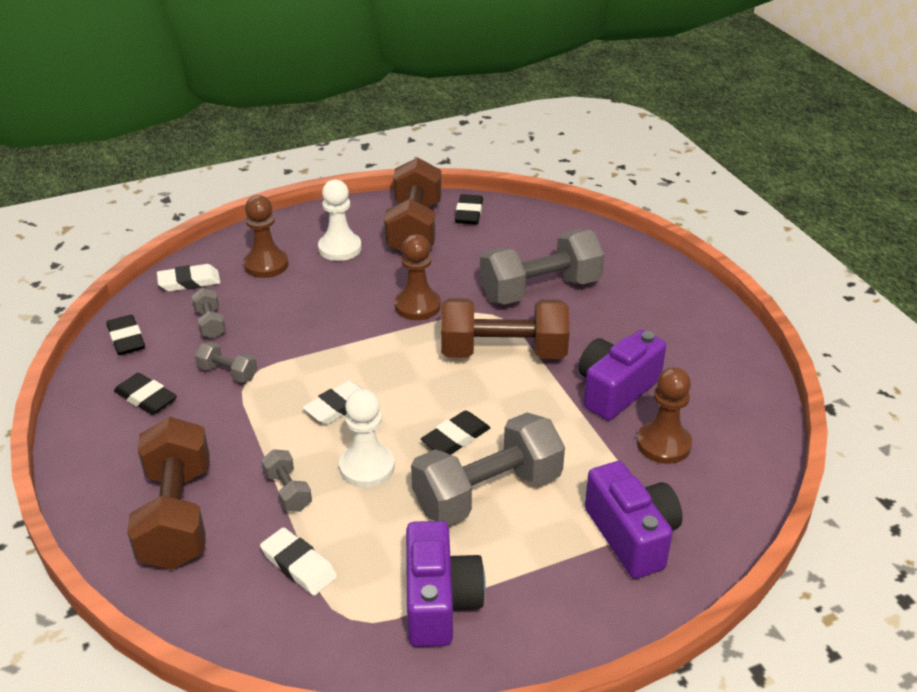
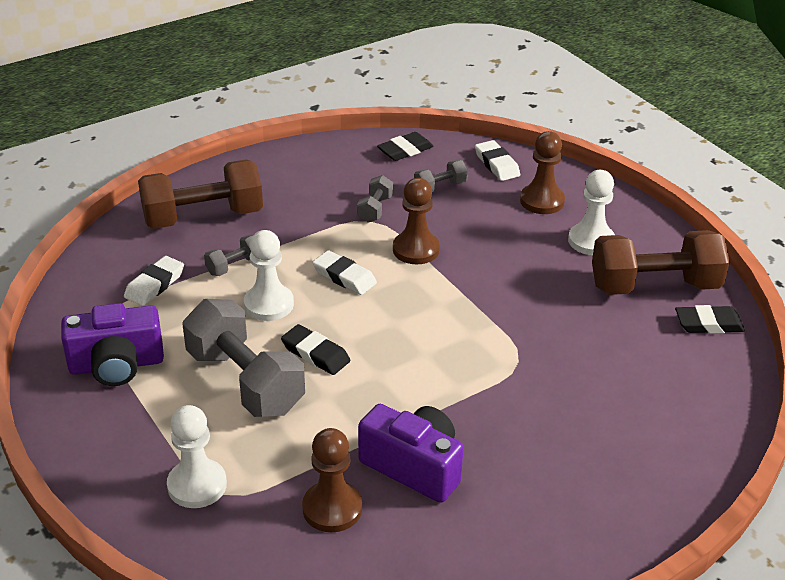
camera: 80 degrees right, 0 degrees up
black eraser [114,373,177,415] -> none
brown pawn [394,234,441,320] -> brown pawn moved to [393,178,440,264]
brown dumbbell [441,298,569,359] -> none
grey dumbbell [480,230,604,305] -> none
purple camera [585,461,683,579] -> white pawn [167,405,227,508]

